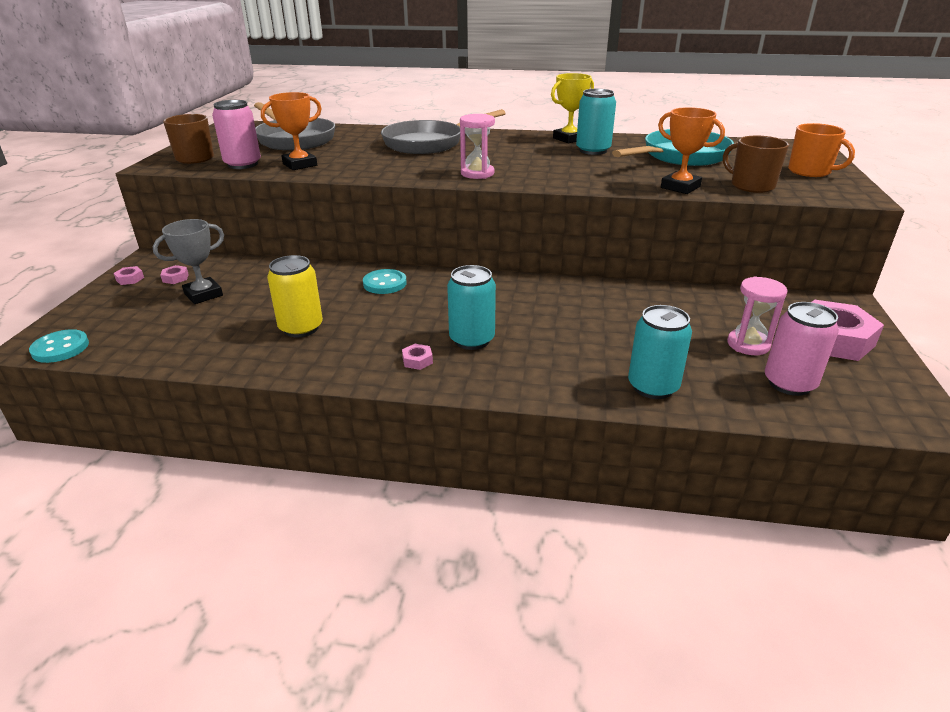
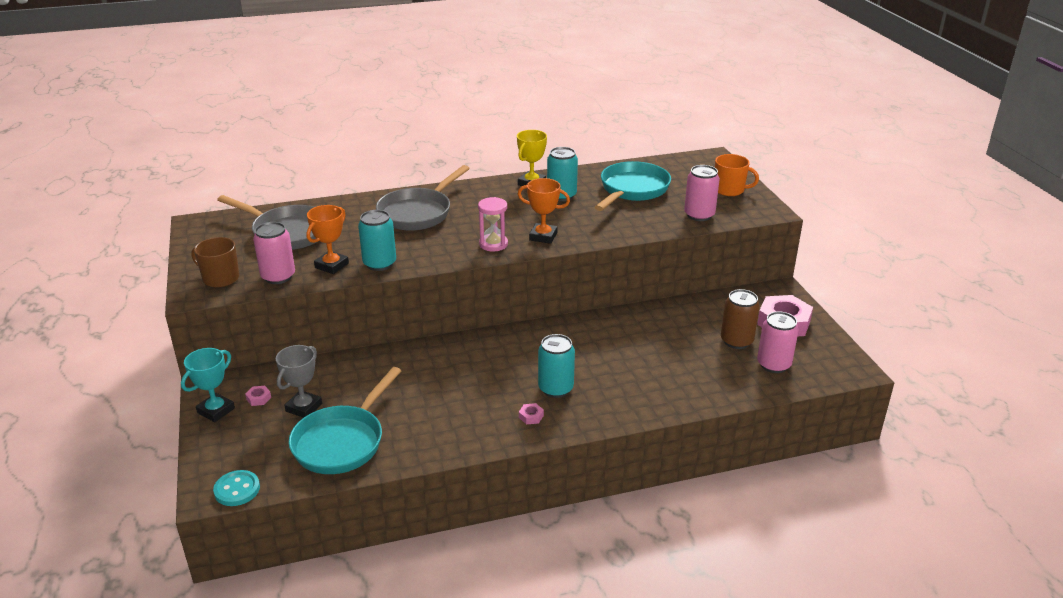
camera: 25 degrees left, 0 degrees up
pink nut [114,266,144,285] -> turquoise trophy [181,348,235,422]
yellow can [267,255,323,337] -> none
turquoise button [363,269,407,294] -> none
turquoise can [628,305,692,399] -> turquoise can moved to [358,210,396,271]
orange trophy [658,107,725,194] -> orange trophy moved to [518,178,570,244]
brown mug [723,136,789,193] -> pink can [684,165,720,221]
pink hourglass [727,276,787,355] -> brown can [721,289,760,349]
none -> turquoise pan [289,367,401,474]

